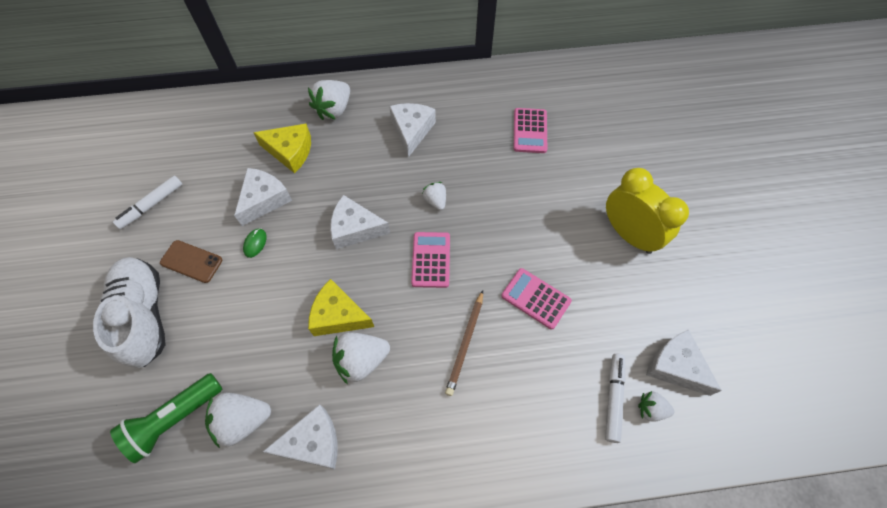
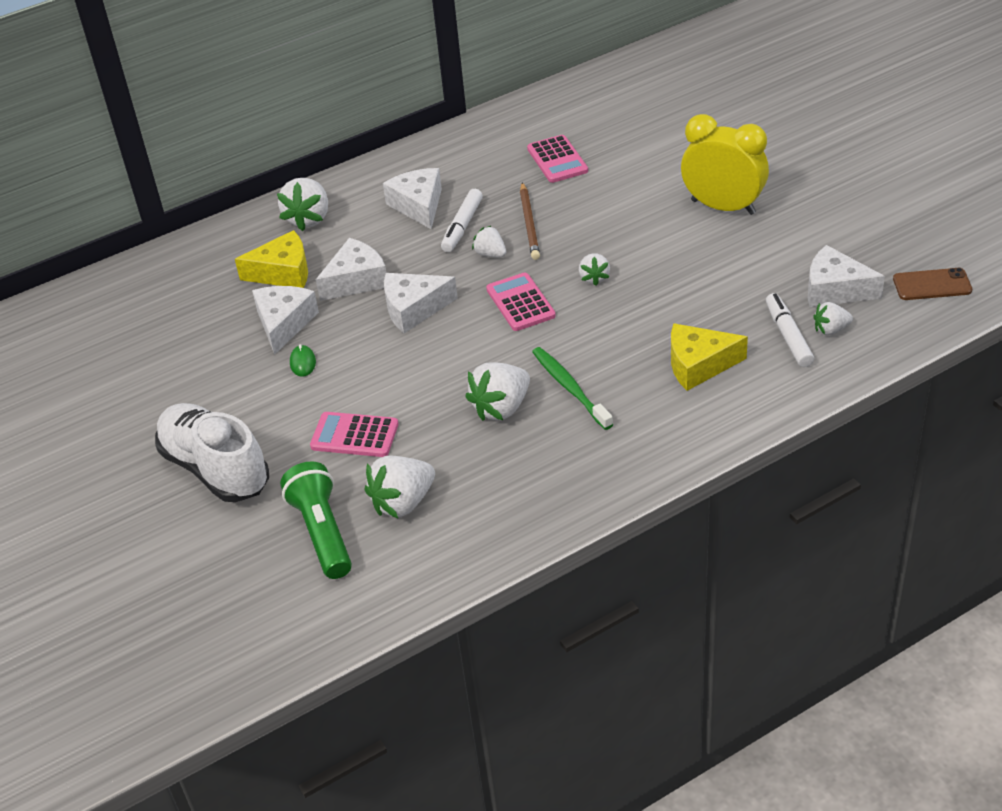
camera: 20 degrees left, 20 degrees down
green flashlight [110,373,223,463] -> green flashlight turned 135 degrees clockwise [280,461,352,579]
white marker [113,175,182,229] -> white marker moved to [441,189,483,252]
brown phone [160,240,222,283] -> brown phone moved to [893,268,972,300]
white cheese [263,404,338,469] -> white cheese moved to [316,238,386,301]
yellow cheese [308,279,374,336] -> yellow cheese moved to [671,323,748,391]
brown pencil [445,290,483,396] -> brown pencil moved to [520,182,540,260]
pink calculator [501,268,572,330] -> pink calculator moved to [310,412,398,457]
none -> green toothbrush [532,347,613,430]
none -> white strawberry [579,253,610,286]

